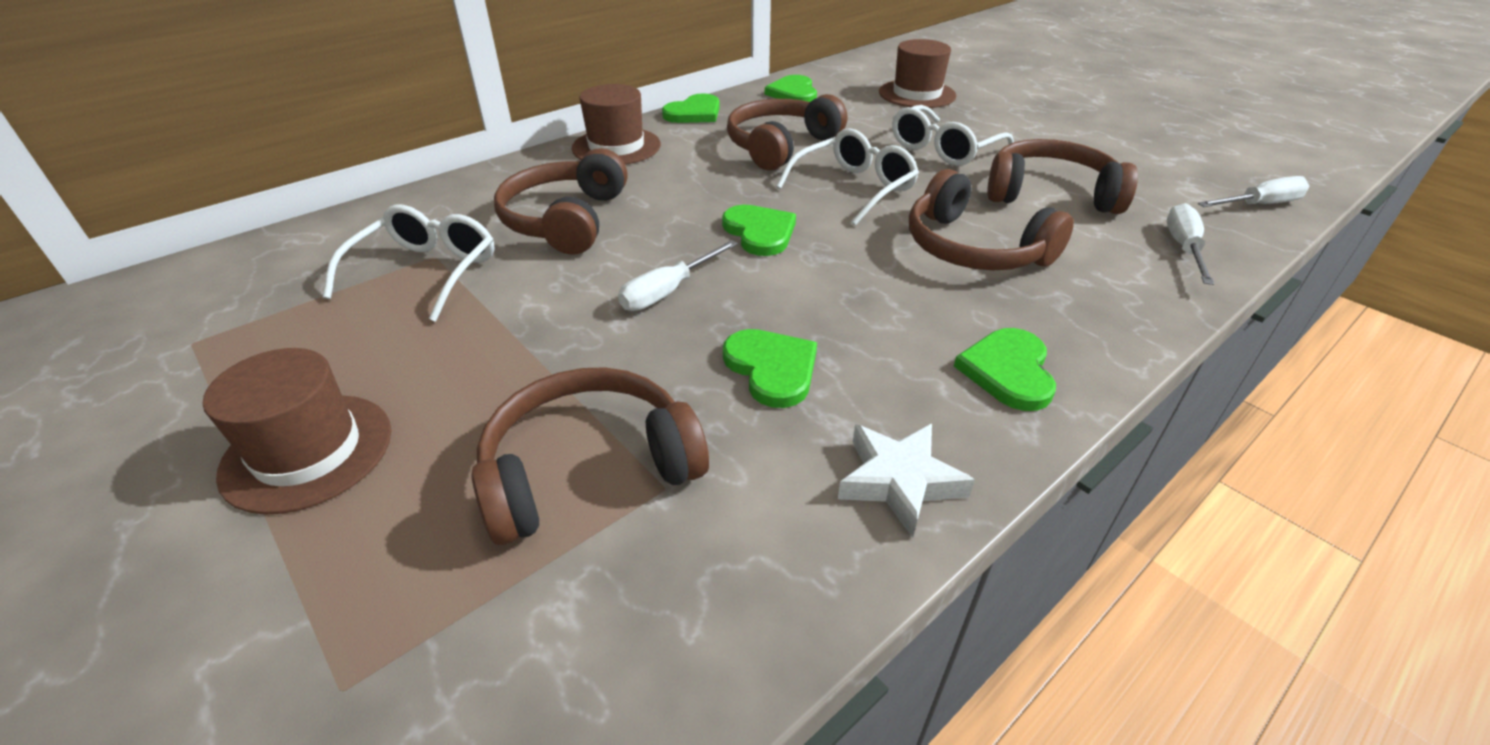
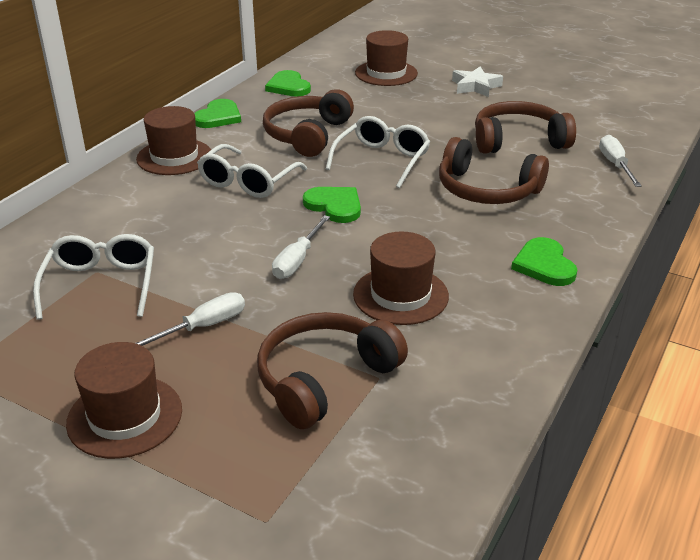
camera: 20 degrees left, 5 degrees down
brown headphones [494,148,628,255] -> none
green heart [723,329,817,408] -> brown hat [353,232,449,325]
white star [838,424,975,538] -> white star moved to [452,66,503,97]
white glasses [892,105,1014,166] -> white glasses moved to [197,144,307,198]
white screwdriver [1198,176,1309,207] -> white screwdriver moved to [135,292,245,346]

